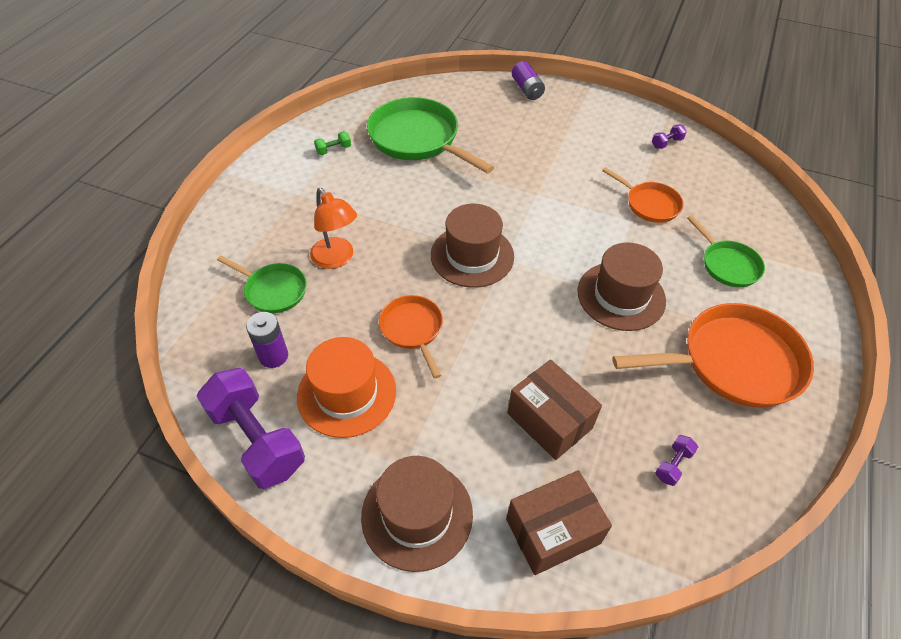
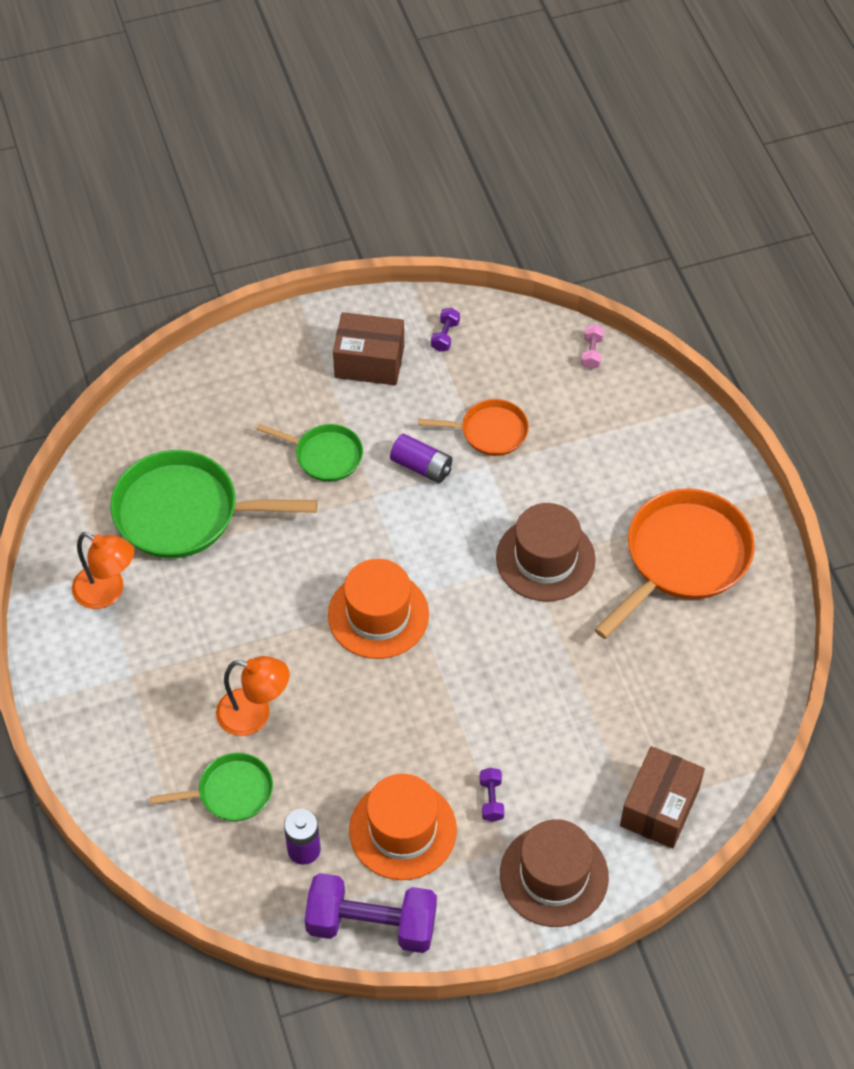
camera: 40 degrees left, 5 degrees up
green dumbbell [314,131,351,155] -> orange lamp [72,532,134,609]
orange pan [379,295,443,379] -> none
brown hat [431,204,514,288] -> orange hat [328,559,429,659]
brown box [507,360,602,460] -> brown box moved to [333,312,404,385]
purple battery [512,61,545,100] -> purple battery moved to [390,434,452,483]
purple dumbbell [655,435,698,486] -> purple dumbbell moved to [480,768,504,822]
green pan [687,215,765,287] -> green pan moved to [256,424,363,482]
none -> pink dumbbell [581,324,604,369]

